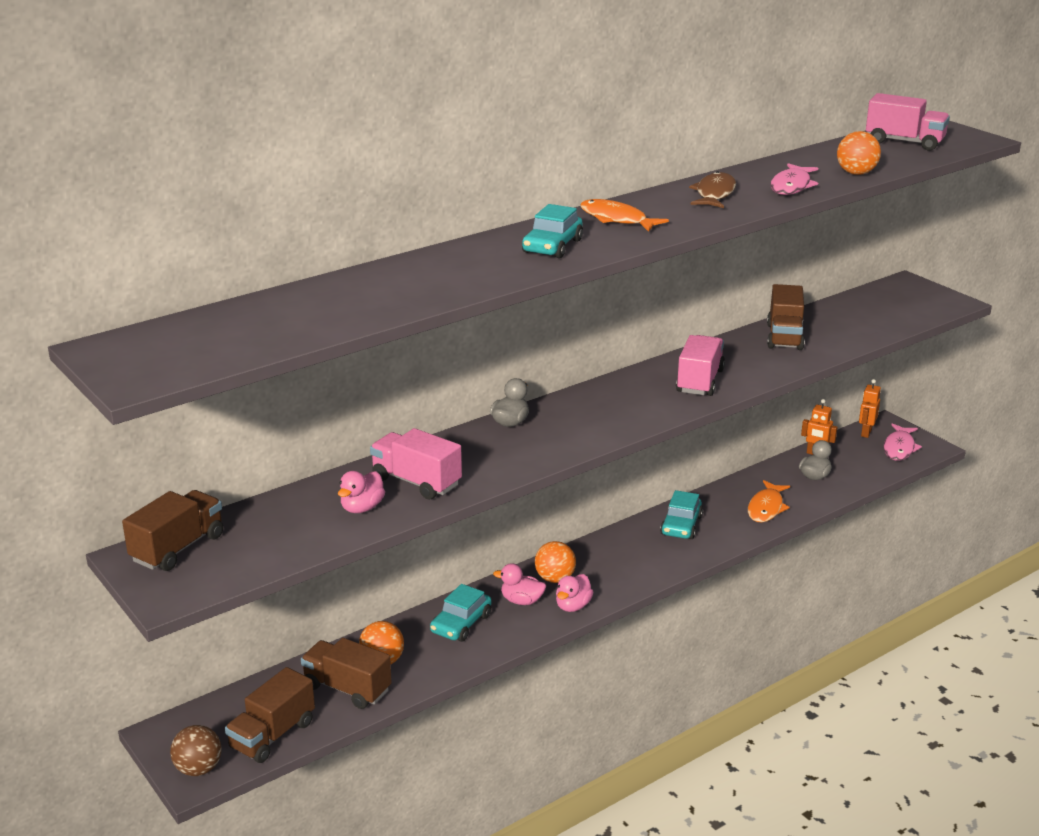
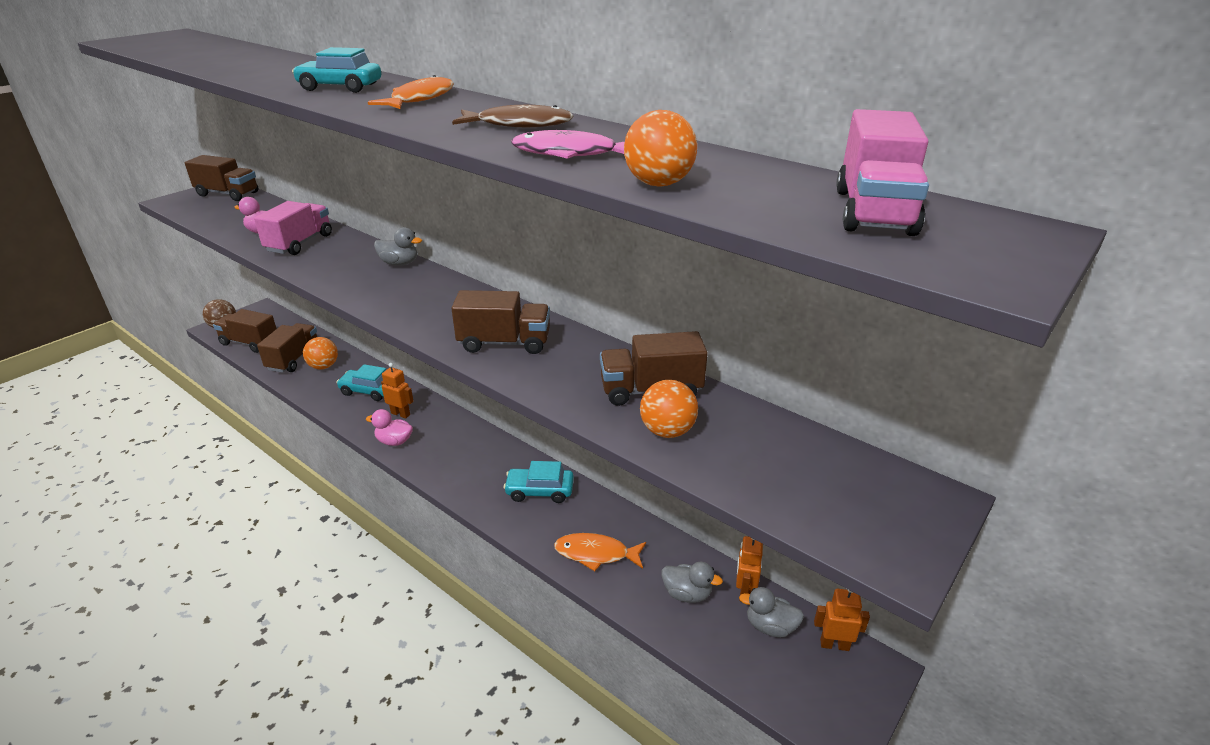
camera: 75 degrees right, 5 degrees up
pink duck [493,563,546,605] -> orange robot [381,363,414,419]
orange ball [535,541,576,583] -> orange ball moved to [640,380,698,438]
pink truck [676,335,725,396] -> brown truck [451,290,550,354]
pink fish [884,423,922,461] -> none
none -> grey duck [739,587,804,637]

